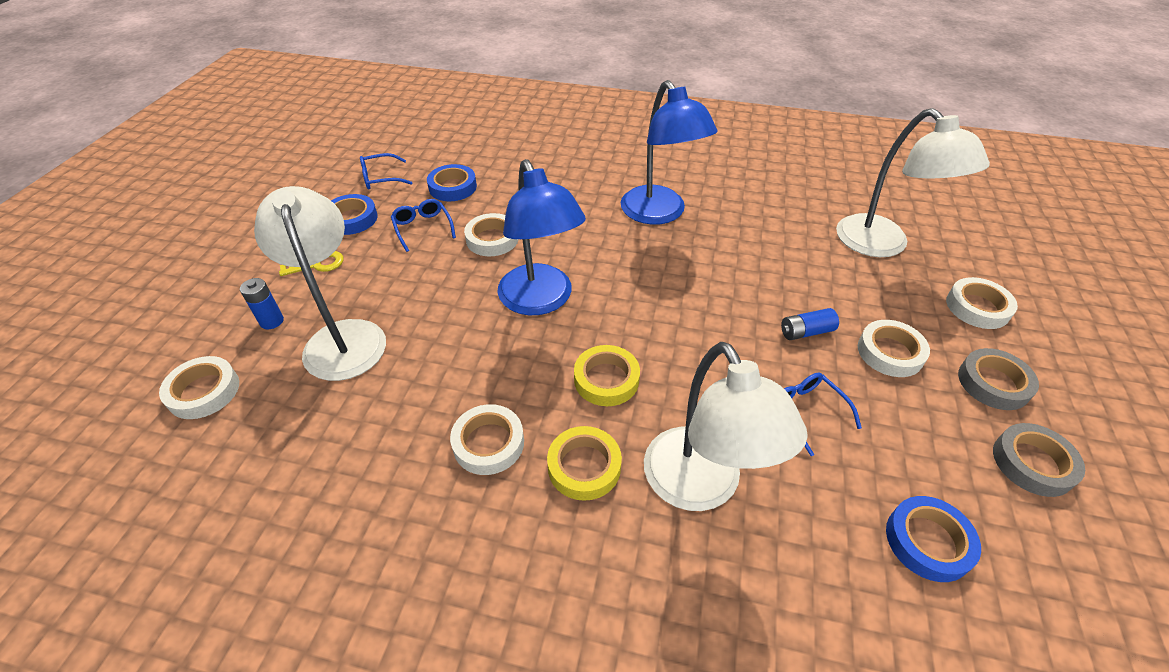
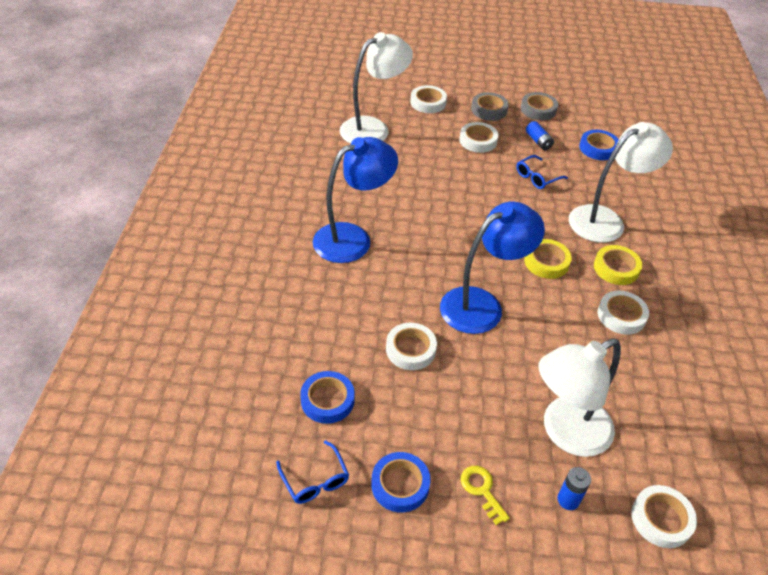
camera: 100 degrees left, 0 degrees up
blue glasses [391,199,456,252] -> none
blue battery [781,308,839,340] -> blue battery moved to [526,121,554,150]

